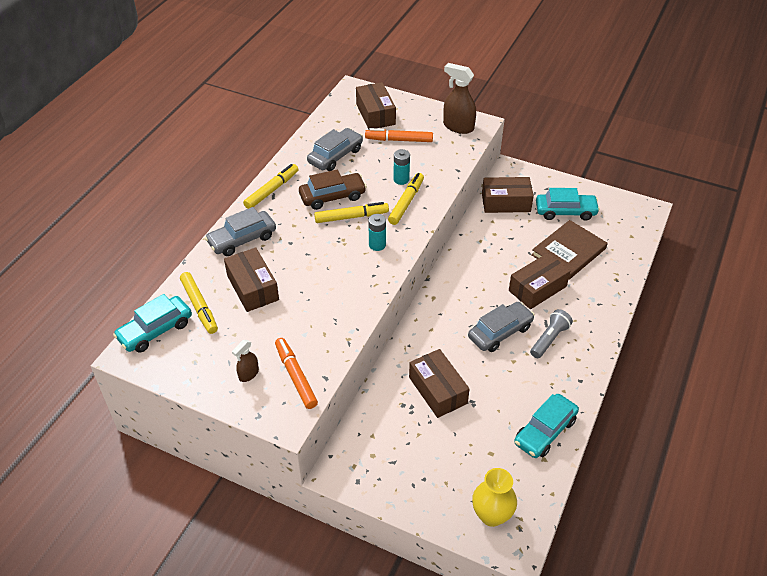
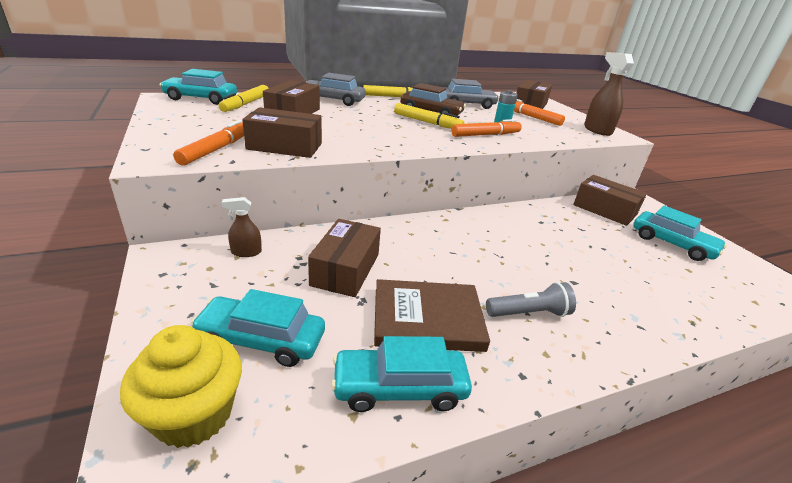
camera: 40 degrees right, 15 degrees down
brown spray bottle [232,340,259,382] -> brown spray bottle moved to [222,197,262,257]
turquoise battery [368,214,386,251] -> none
yellow marker [388,173,424,225] -> orange marker [451,119,522,137]
grey car [468,302,535,352] -> none
yellow vase [472,468,517,527] -> yellow cupcake [120,325,242,448]
brown box [509,253,570,309] -> brown box moved to [242,107,322,158]
brown book [531,220,607,279] -> brown book moved to [374,279,490,352]
none -> turquoise car [191,289,325,367]

